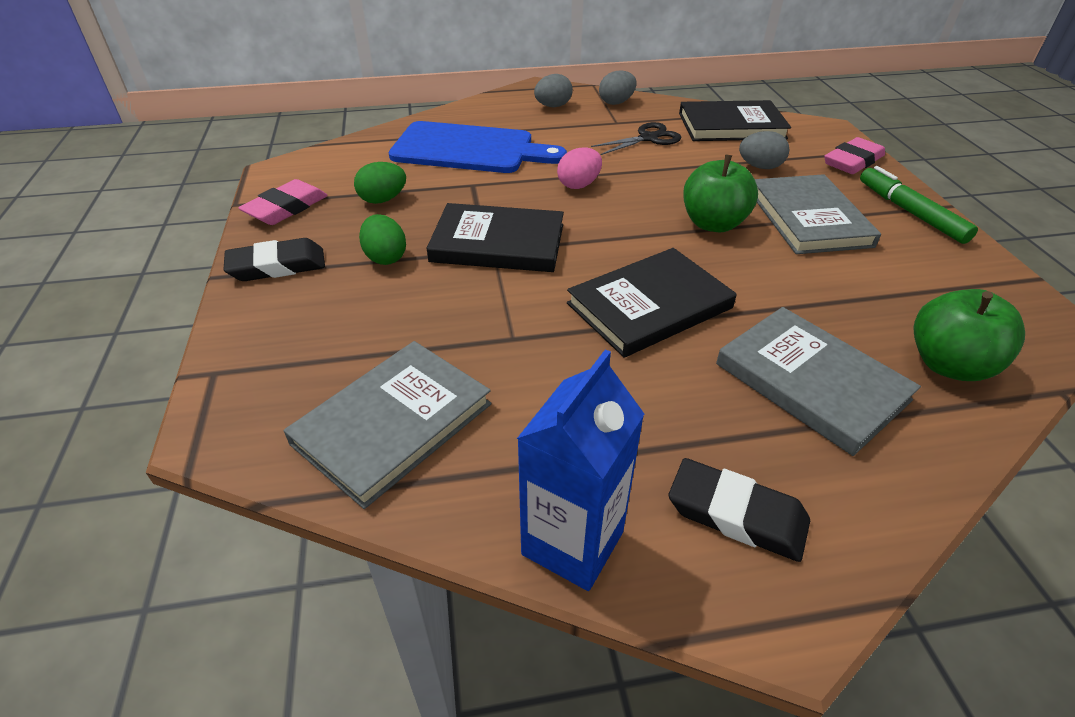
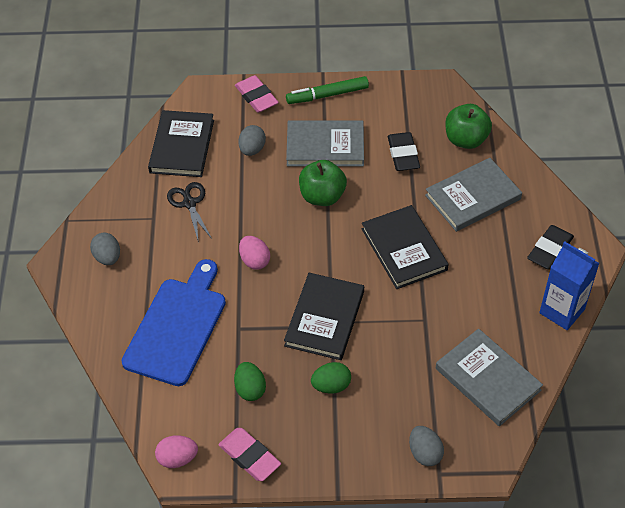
camera: 80 degrees left, 10 degrees up
black eraser [223,238,325,281] -> black eraser moved to [388,132,420,171]
grey egg [599,70,637,105] -> grey egg moved to [409,426,444,466]
none -> pink egg [155,435,198,468]

